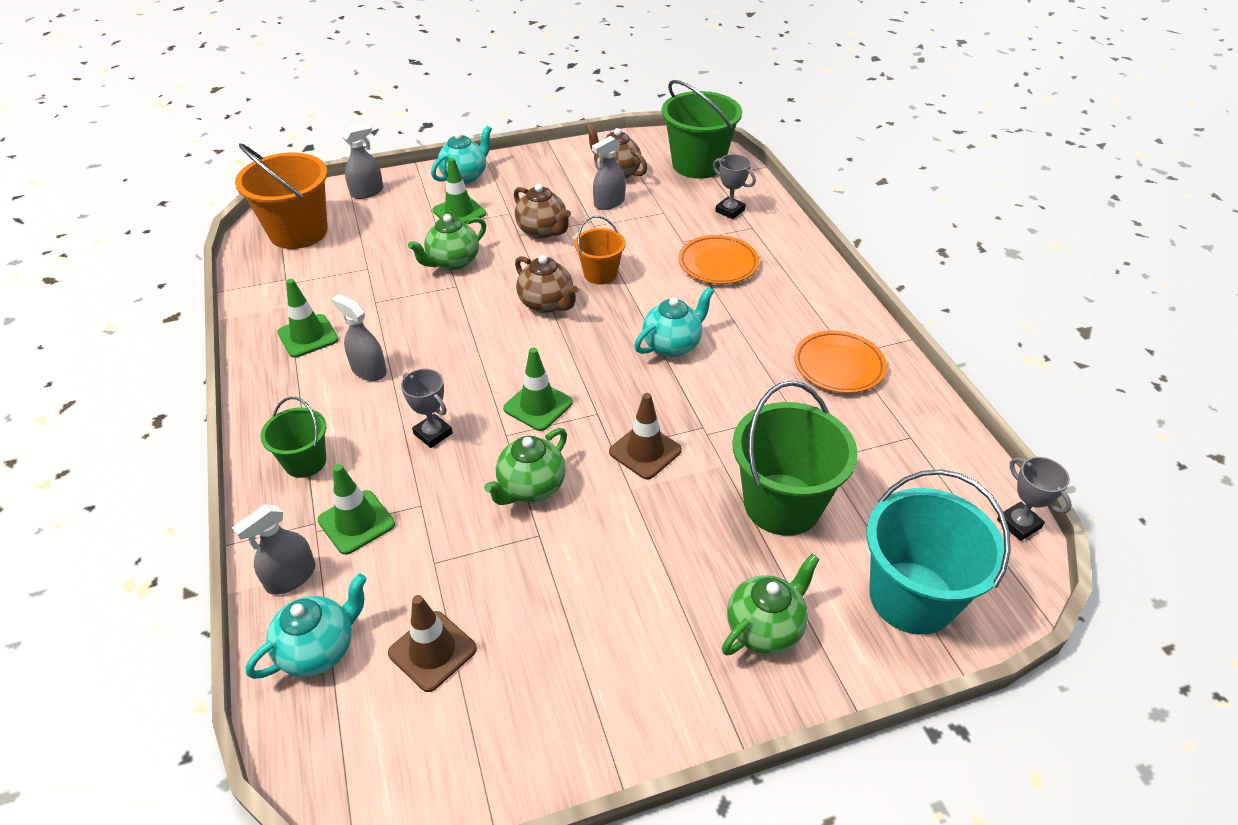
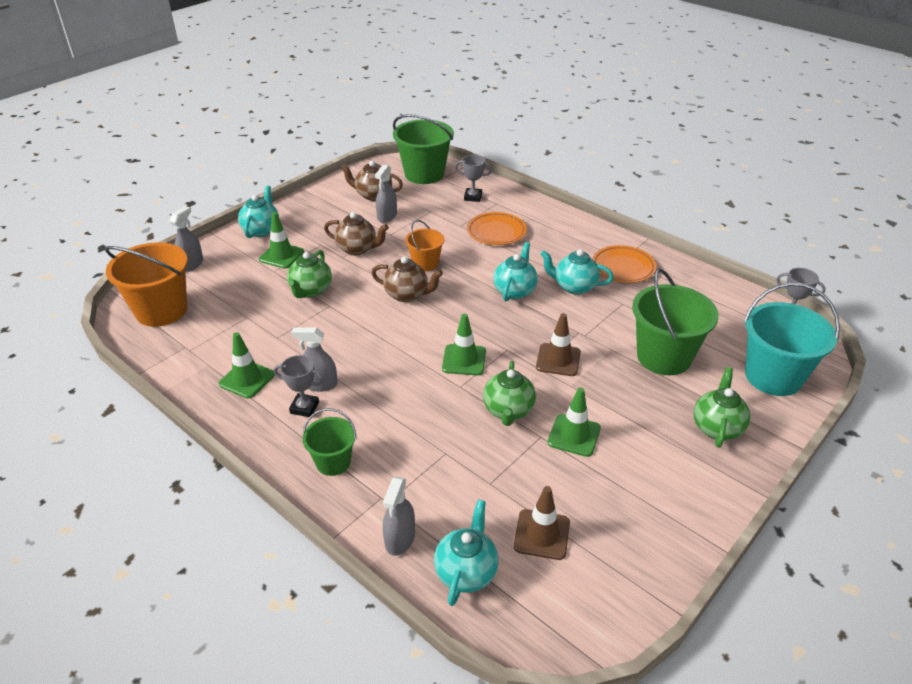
camera: 30 degrees left, 5 degrees down
green traffic cone [318,464,395,555] -> green traffic cone moved to [548,387,601,457]
grey trophy [401,369,453,448] -> grey trophy moved to [274,355,324,417]
none -> turquoise teapot [540,249,614,295]

